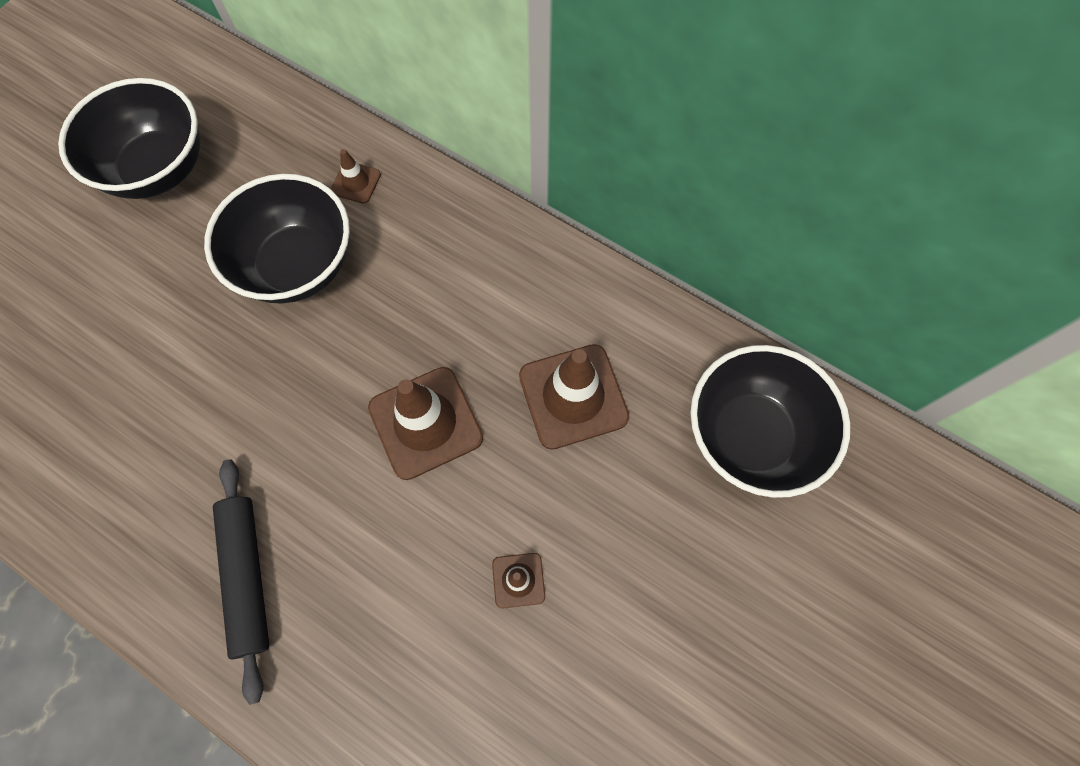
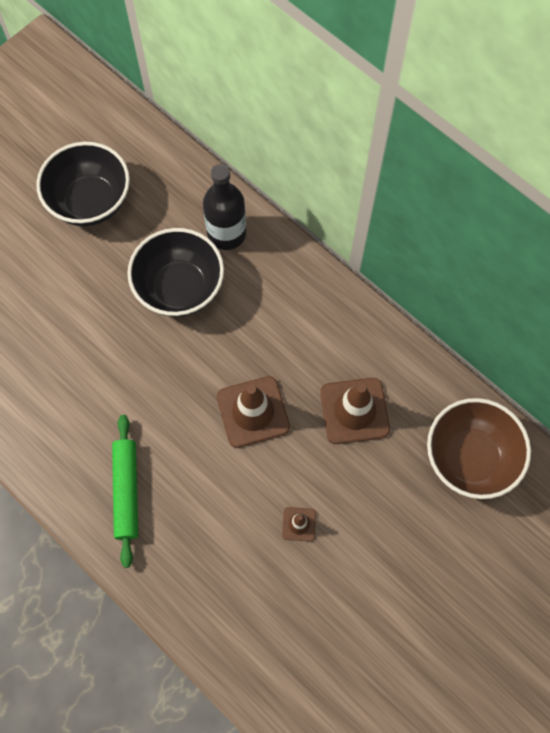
camera: 10 degrees right, 0 degrees up
black rolling pin [213,459,269,705] -> green rolling pin [112,415,138,568]
brown traffic cone [331,149,381,203] -> black bottle [203,164,246,250]
black bowl [690,345,850,498] -> brown bowl [427,398,531,499]

